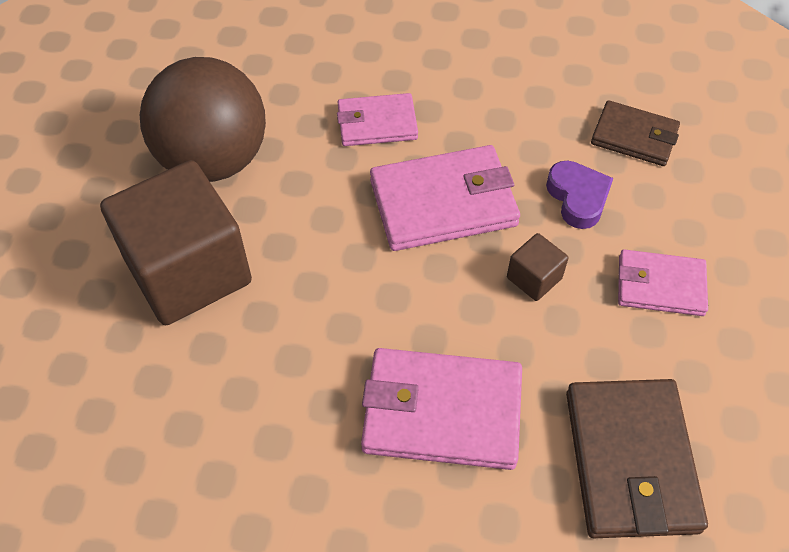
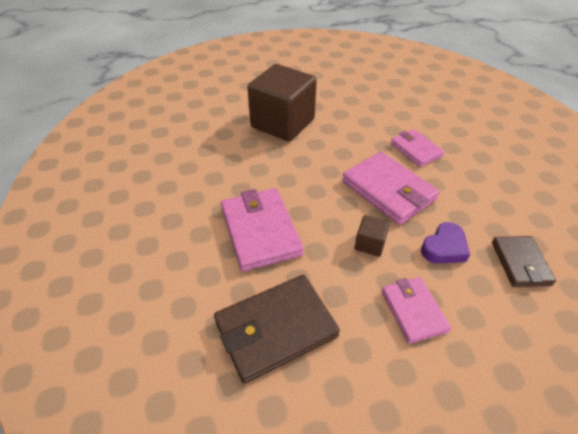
camera: 65 degrees right, 10 degrees down
brown ball [140,57,266,182] -> none

